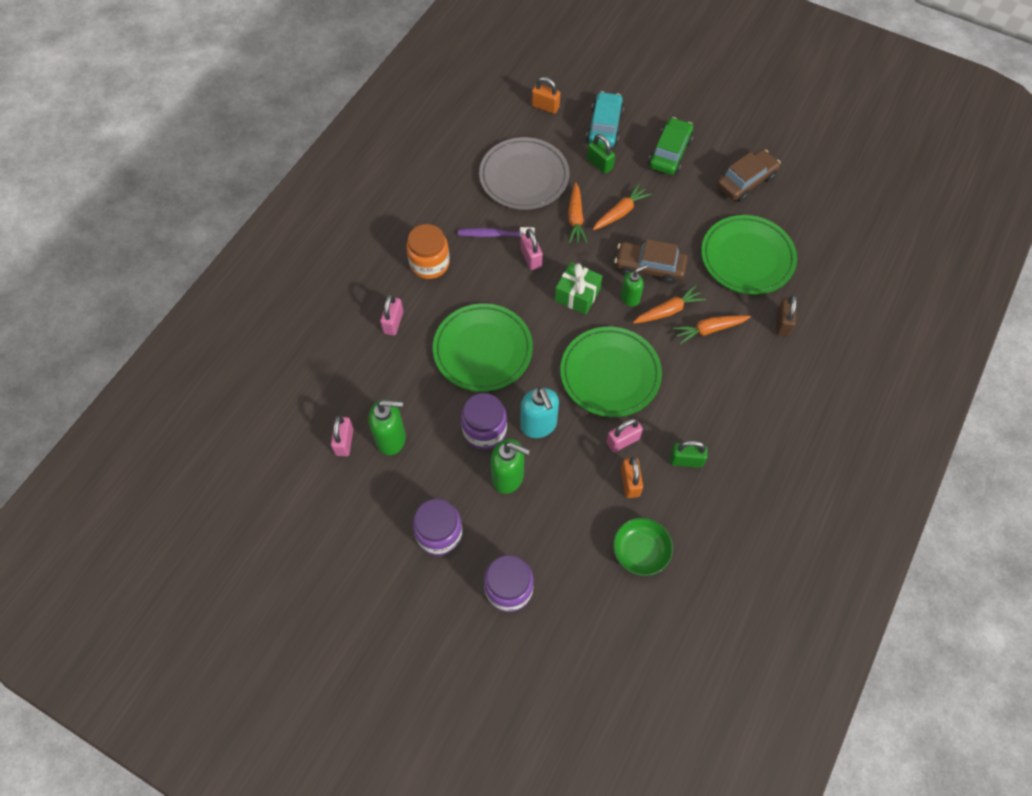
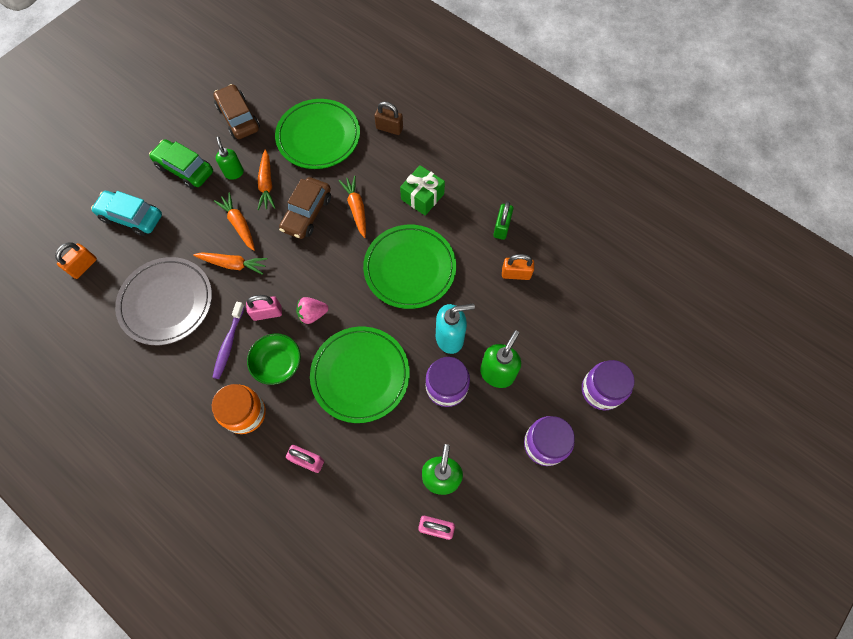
camera: 80 degrees left, 5 degrees up
green gift [555,262,602,315] -> green gift moved to [400,165,445,215]
green padlock [587,134,615,174] -> none
pink padlock [607,418,643,452] -> none
green bowl [613,517,673,576] -> green bowl moved to [247,333,301,385]
green soap dispenser [621,265,647,307] -> green soap dispenser moved to [216,137,244,180]
orange carrot [673,315,751,344] -> orange carrot moved to [257,150,275,210]
none -> pink strawberry [296,297,328,324]

